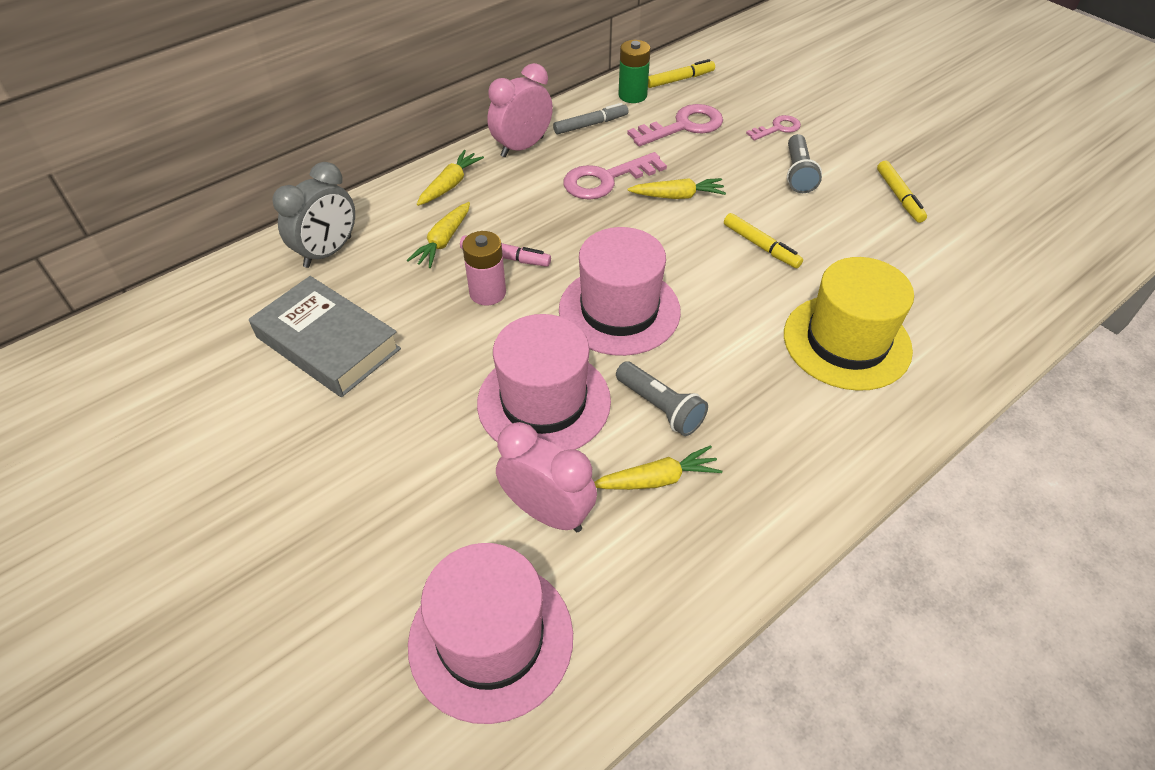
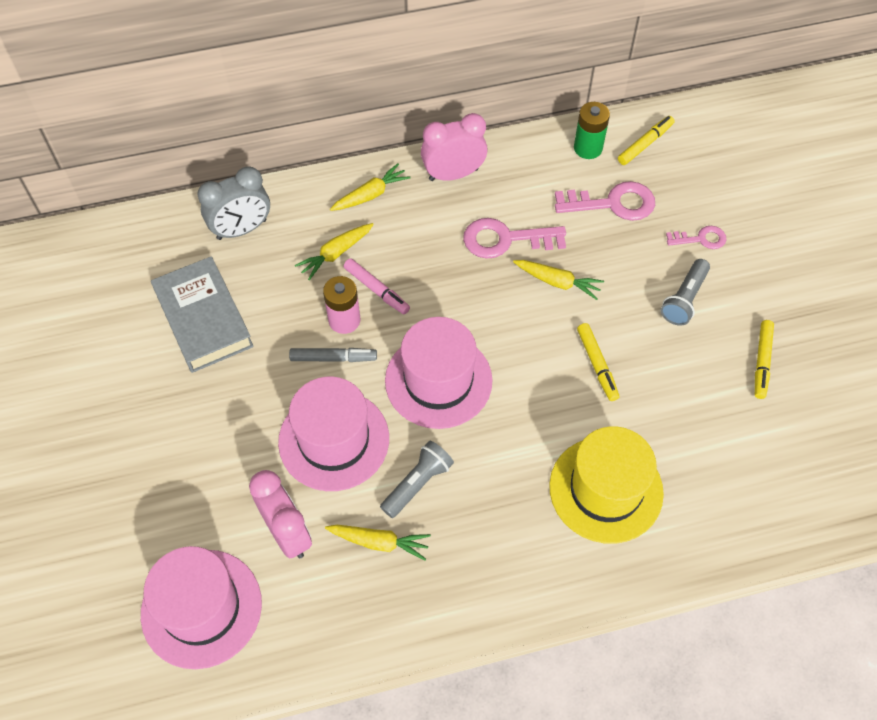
camera: 25 degrees right, 10 degrees up
grey marker [553,103,629,134] -> grey marker moved to [289,348,377,362]
grey flashlight [616,361,708,436] -> grey flashlight turned 120 degrees counterclockwise [380,441,454,518]
yellow marker [648,59,715,88] -> yellow marker turned 45 degrees counterclockwise [618,116,674,165]

